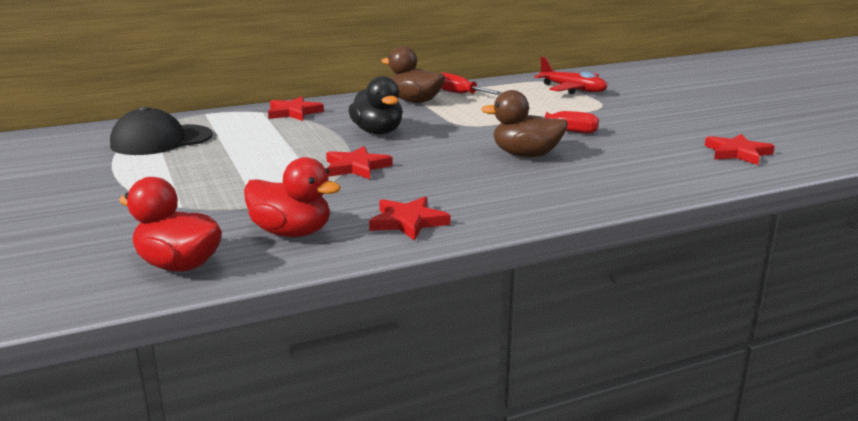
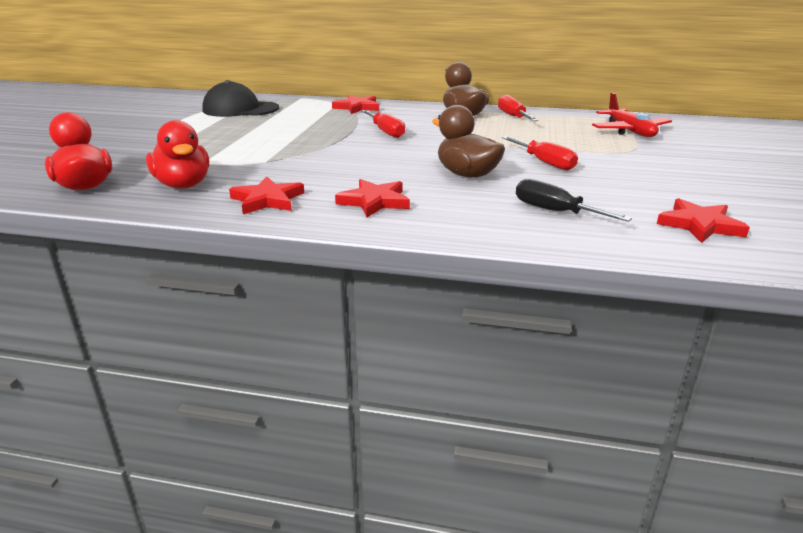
camera: 35 degrees right, 5 degrees up
red star [326,146,393,179] -> red star moved to [335,179,410,218]
black duck [348,76,403,135] -> red screwdriver [361,110,405,138]
none -> black screwdriver [516,179,632,222]

